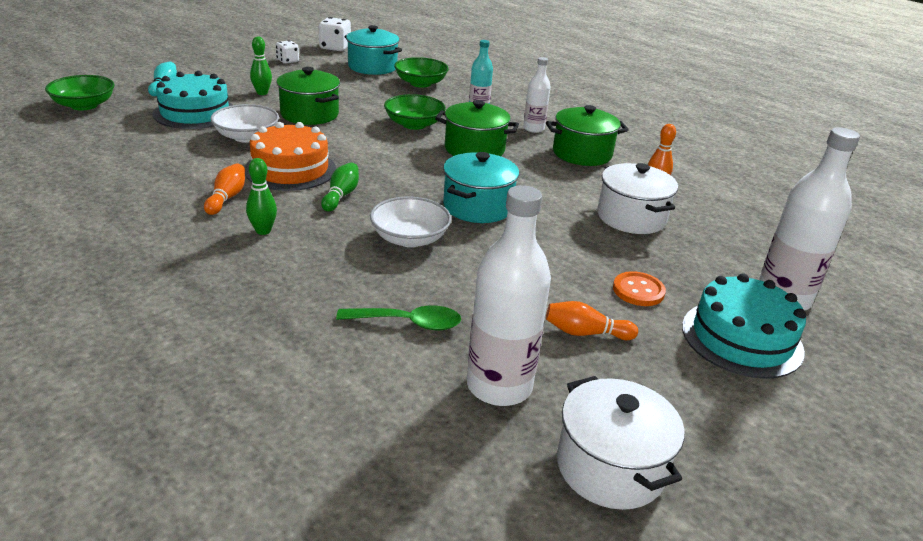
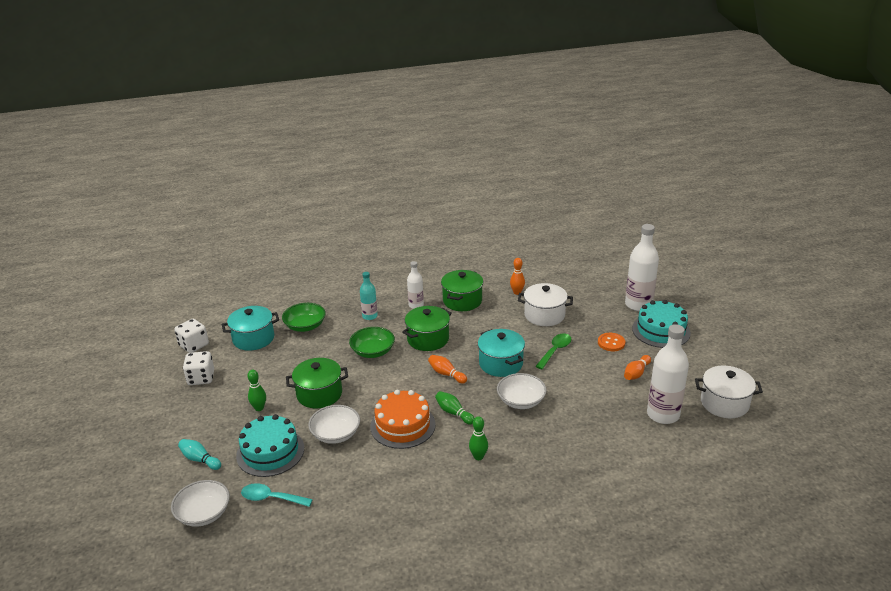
camera: 55 degrees left, 0 degrees up
green bowl [45,75,115,110] -> white bowl [171,480,230,527]
orange bowling pin [204,163,245,215] -> orange bowling pin moved to [428,355,467,384]
white dice [276,40,299,64] -> white dice [183,351,214,385], size x1.56
green spoon [336,305,461,330] -> green spoon moved to [535,334,571,369]
none -> turquoise spoon [241,483,313,507]

